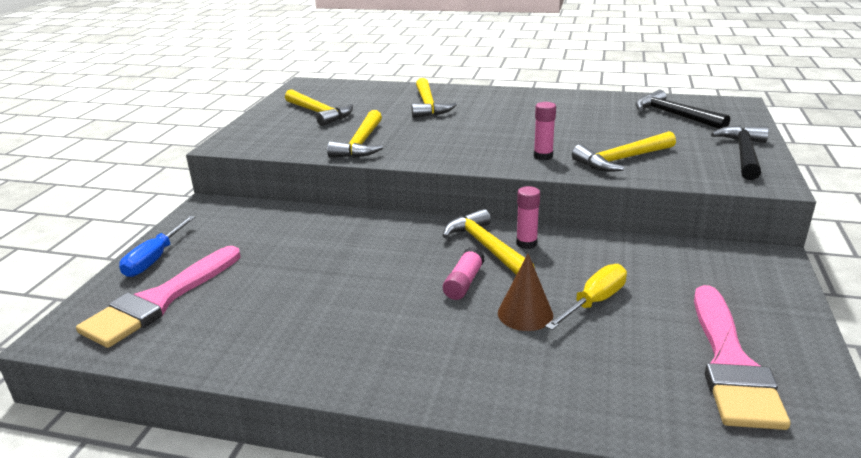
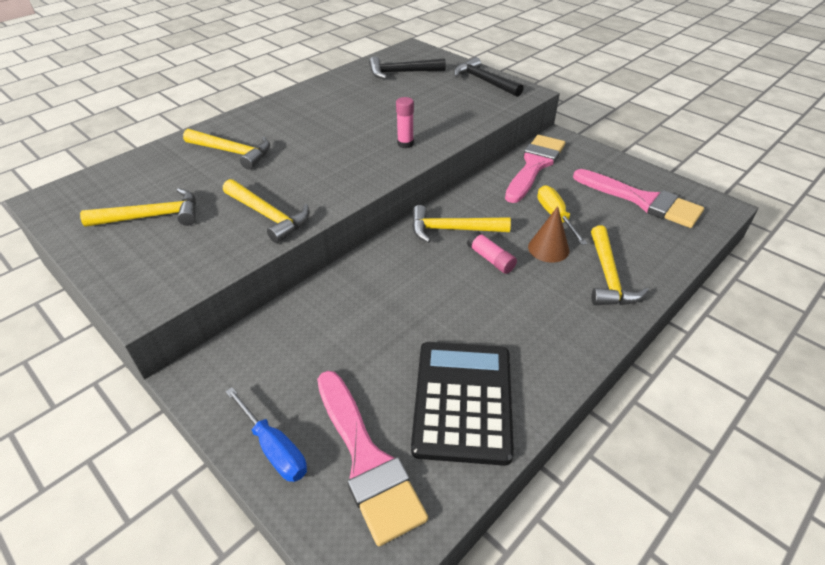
camera: 60 degrees left, 15 degrees up
pink glue stick [516,186,540,249] -> none
yellow hammer [572,131,676,172] -> yellow hammer moved to [591,225,649,305]
none -> black calculator [411,342,514,466]
none -> pink brush [505,135,565,203]

